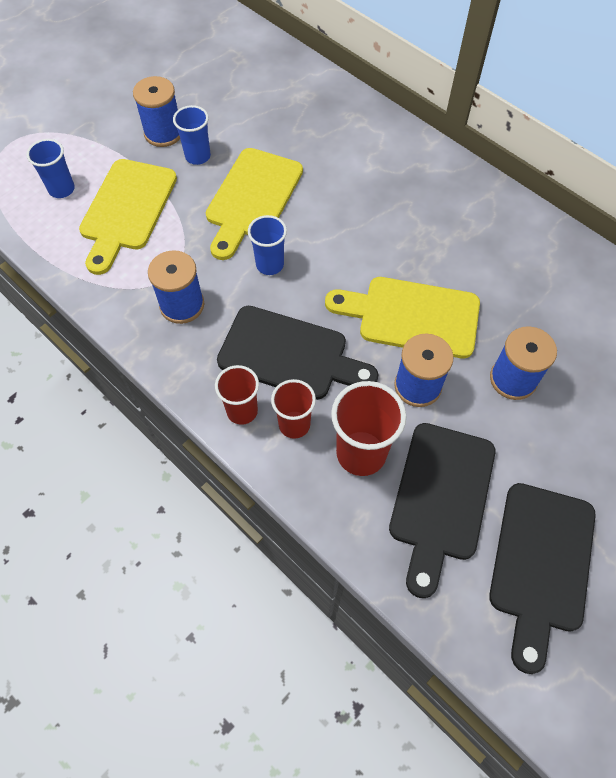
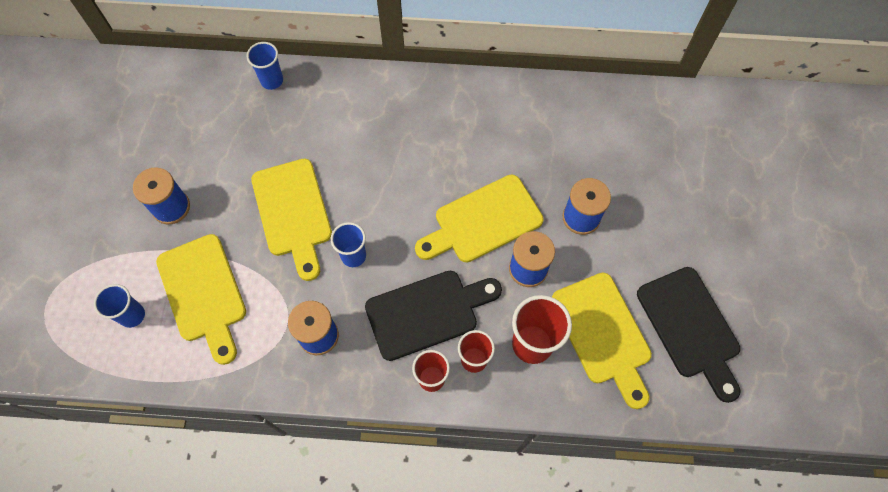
camera: 40 degrees left, 5 degrees up
blue cup [173,105,211,165] -> blue cup moved to [246,42,283,90]
black cutting board [389,423,495,598] -> yellow cutting board [552,273,652,409]

